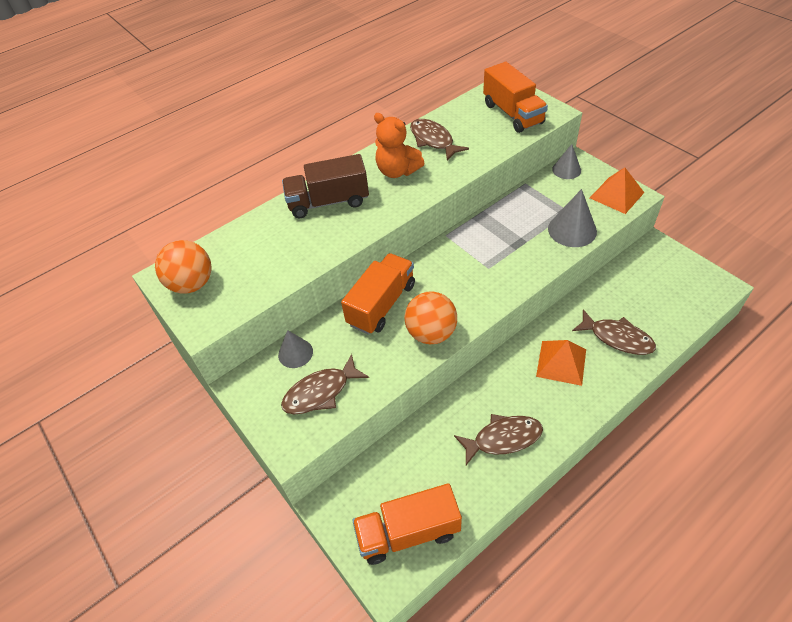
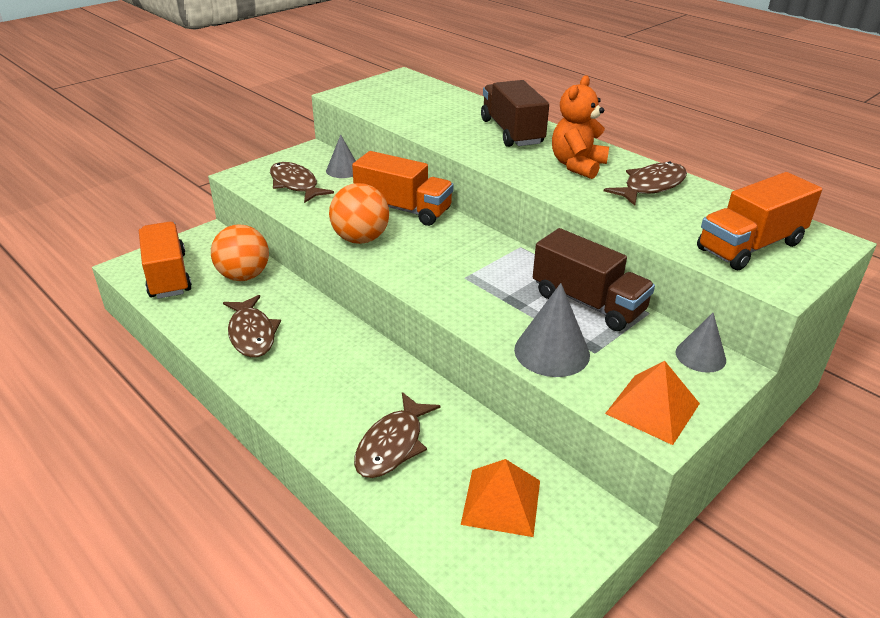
camera: 80 degrees right, 15 degrees down
orange ball [155,240,212,294] -> orange ball moved to [211,225,269,281]
orange pyramid [536,340,586,386] -> orange pyramid moved to [461,459,540,537]
none -> brown truck [533,228,655,331]

